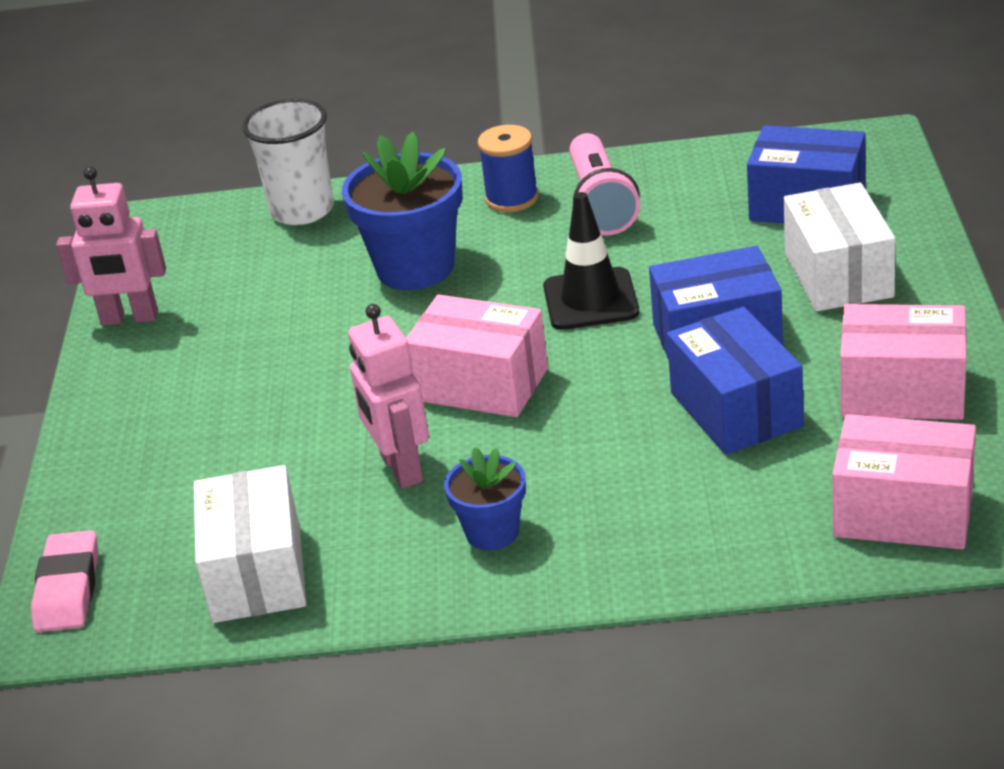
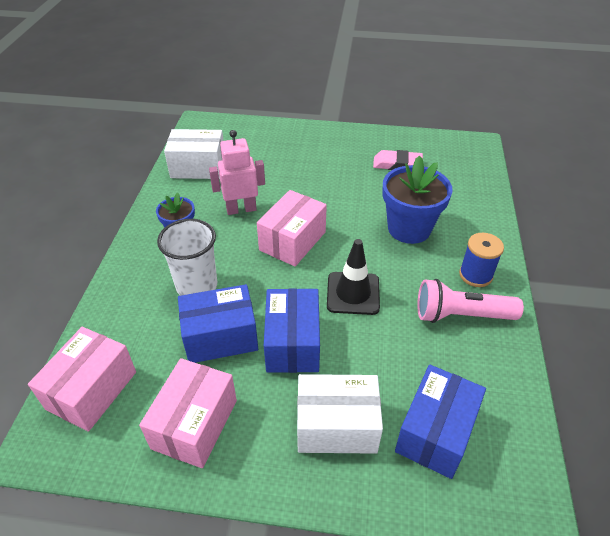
camera: 95 degrees right, 10 degrees up
pink eraser [31,530,98,632] -> pink eraser moved to [373,150,423,170]
pink robot [56,167,166,325] -> none
white cup [242,98,334,225] -> white cup moved to [157,219,217,296]

